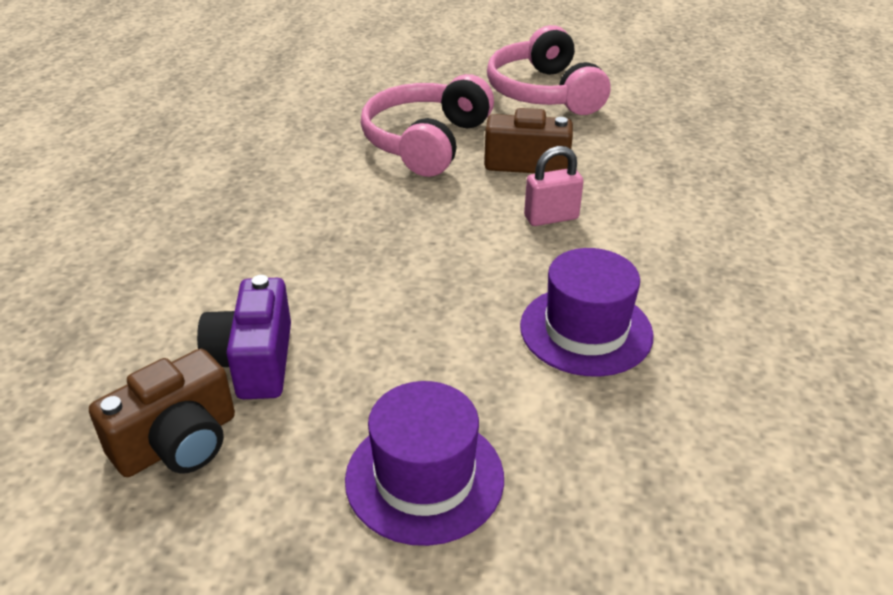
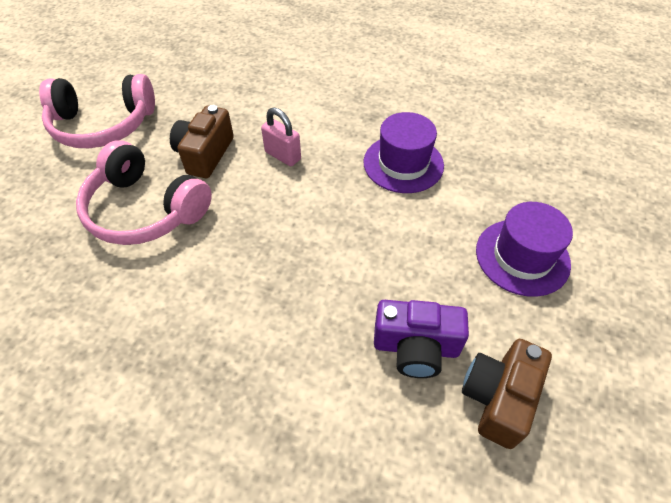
camera: 80 degrees left, 15 degrees up
brown camera [89,349,235,477] -> brown camera turned 120 degrees counterclockwise [462,339,552,449]
pink padlock [524,146,584,226] -> pink padlock turned 45 degrees counterclockwise [261,108,301,166]

